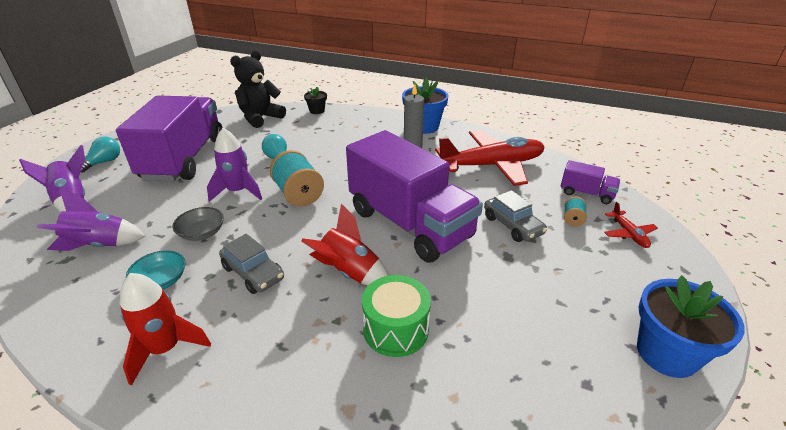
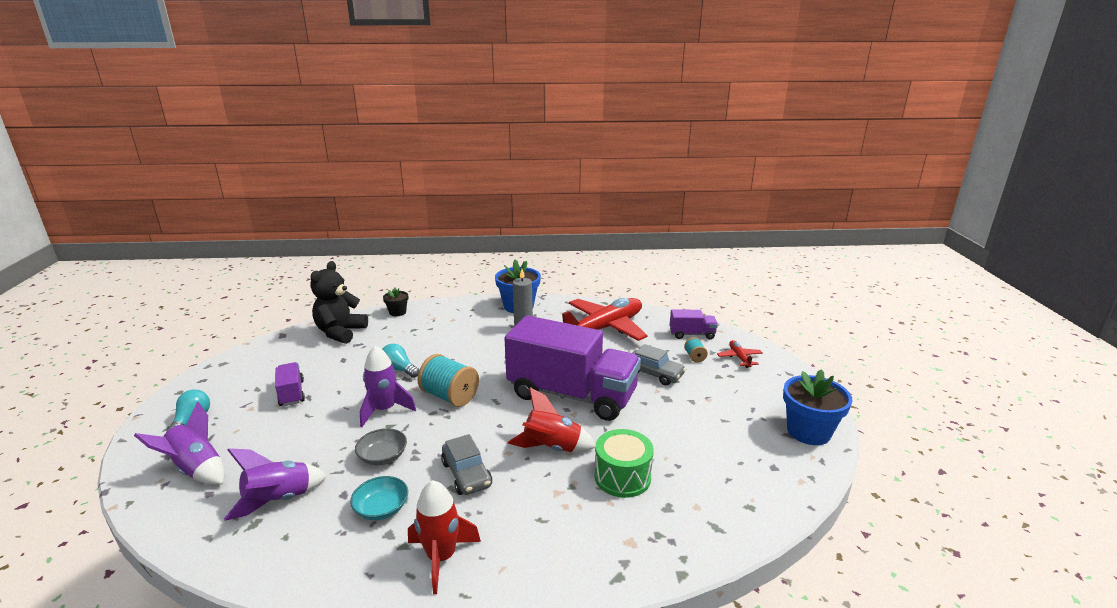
camera: 25 degrees left, 10 degrees down
purple truck [116,96,223,182] -> purple truck [275,362,305,406], size x0.42
grey car [219,234,284,294] -> grey car turned 45 degrees clockwise [441,434,492,495]
red plane [604,202,658,248] -> red plane turned 150 degrees counterclockwise [717,340,763,368]

